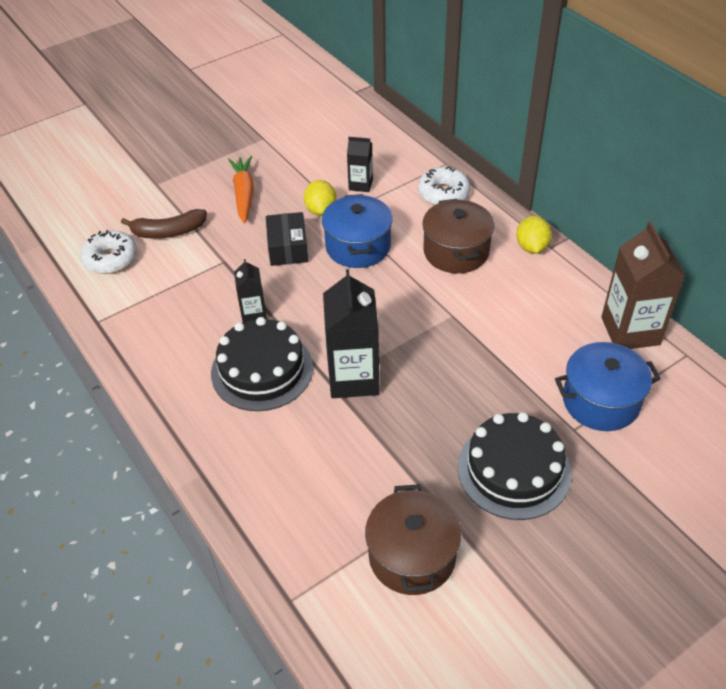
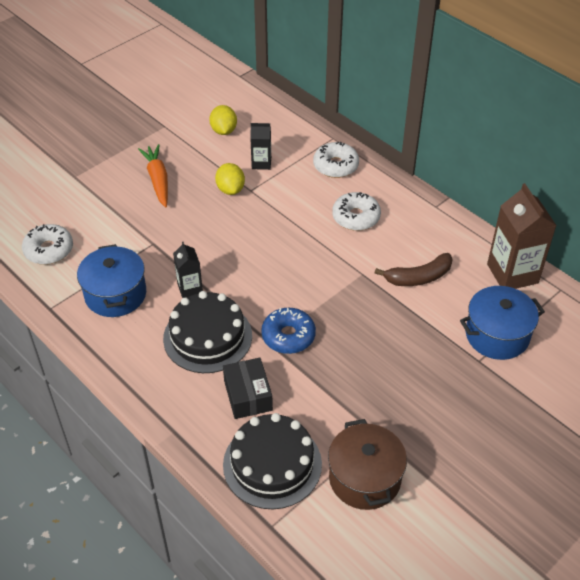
camera: 10 degrees left, 0 degrees up
brown banana [121,209,207,239] -> brown banana moved to [375,253,453,286]
black box [266,212,308,266] -> black box moved to [223,358,273,419]
blue pot [322,194,393,268] -> blue pot moved to [77,244,146,317]
black carton [323,269,380,398] -> blue donut [261,308,316,354]
brown pot [422,199,494,273] -> white donut [332,192,381,231]
black cake [457,412,571,520] -> black cake moved to [223,413,322,509]
yellow lemon [516,216,552,254] -> yellow lemon moved to [209,105,237,135]

